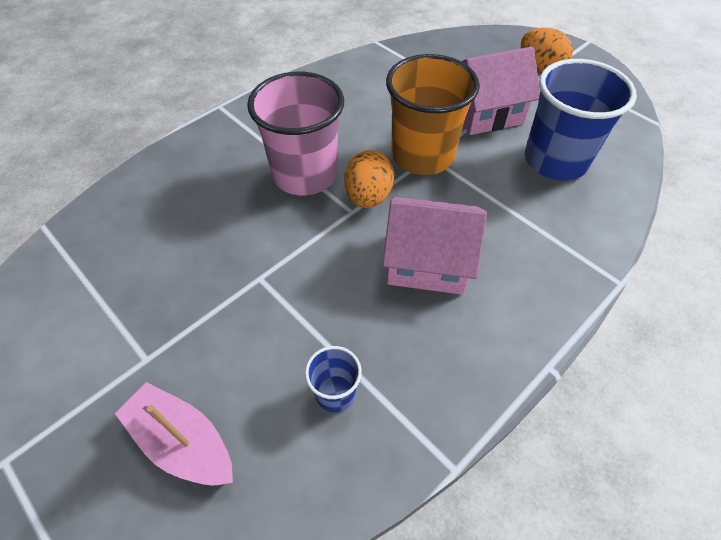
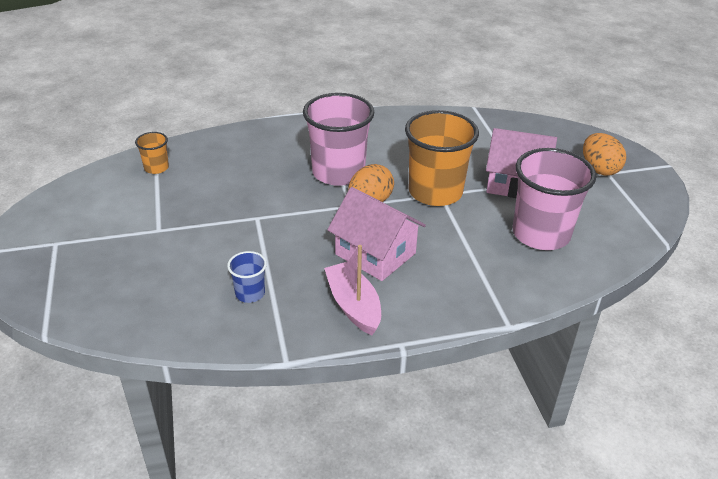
camera: 30 degrees right, 15 degrees down
pink boat [115,382,233,486] -> pink boat moved to [324,245,381,335]
blue cup [525,59,637,180] -> pink cup [512,148,596,250]
none -> orange cup [135,132,169,174]

